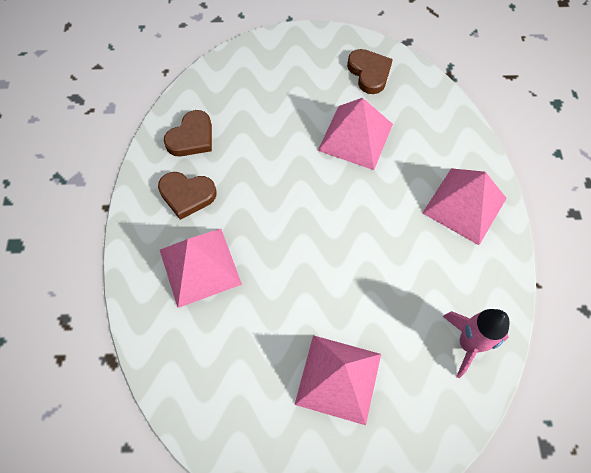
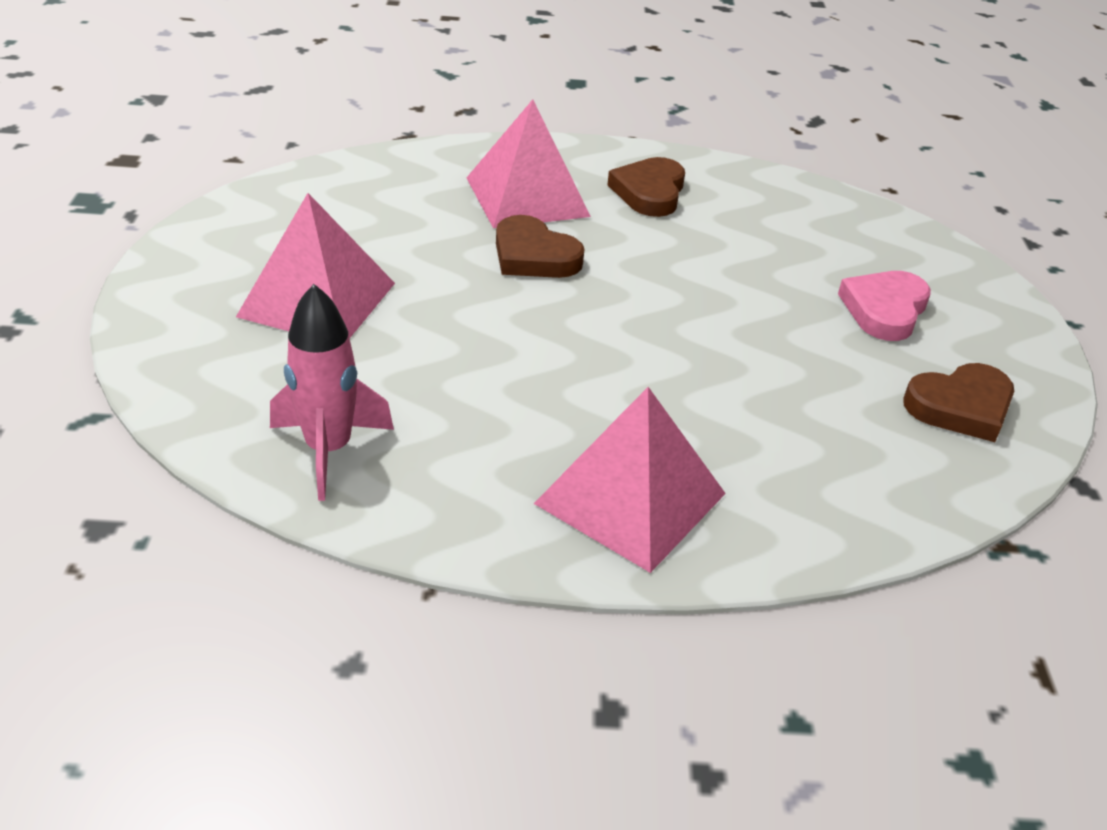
camera: 90 degrees right, 25 degrees down
brown heart [164,110,212,157] -> brown heart moved to [496,215,585,278]
pink pyramid [318,98,393,170] -> none
none -> pink heart [838,271,931,341]

